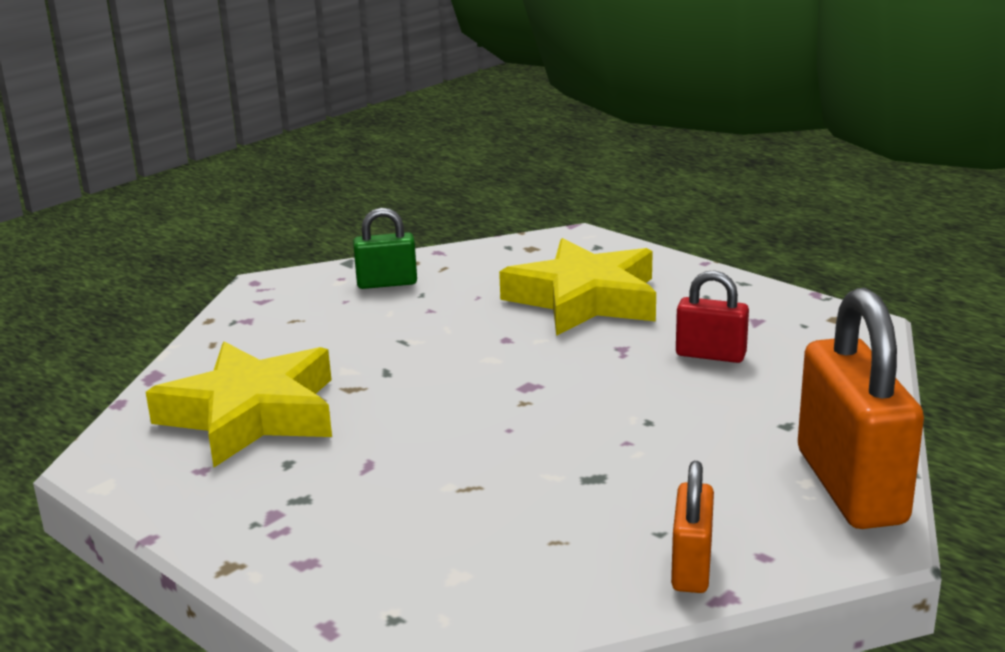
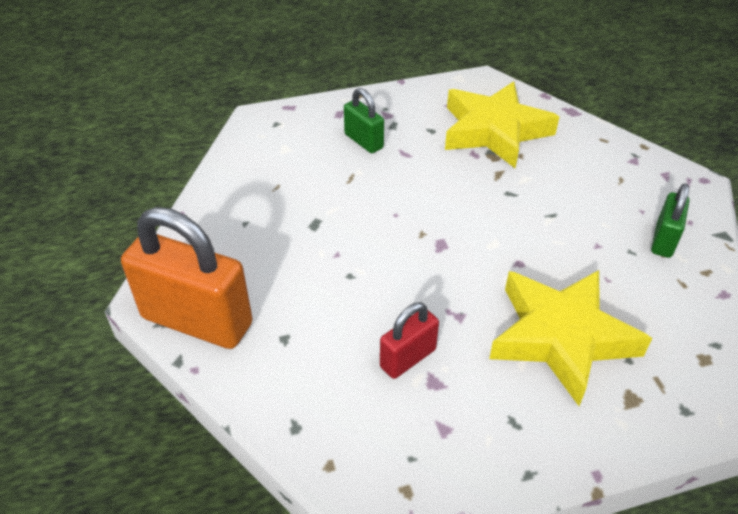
camera: 120 degrees right, 20 degrees up
orange padlock [671,461,714,593] -> none
none -> green padlock [344,88,384,153]

